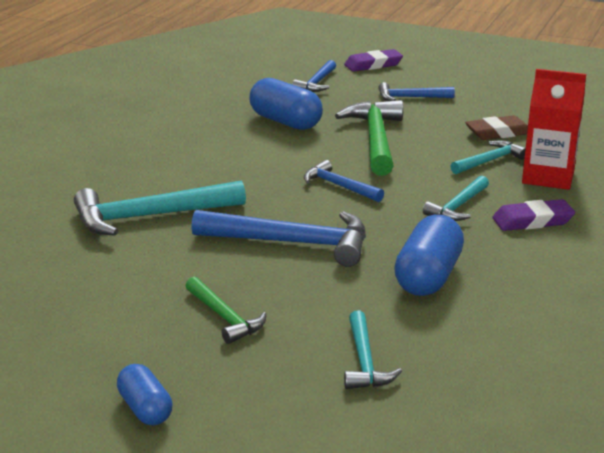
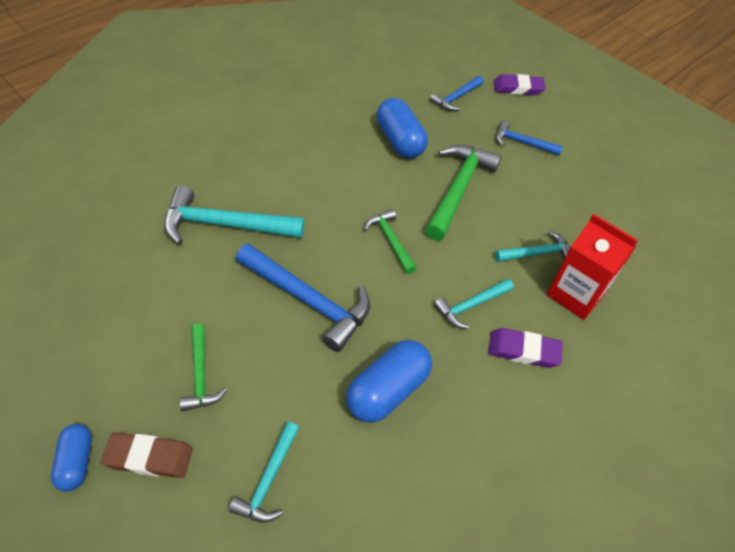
camera: 20 degrees right, 25 degrees up
blue hammer [304,160,384,202] -> green hammer [364,209,417,274]
brown eraser [465,115,528,140] -> brown eraser moved to [101,432,193,478]

